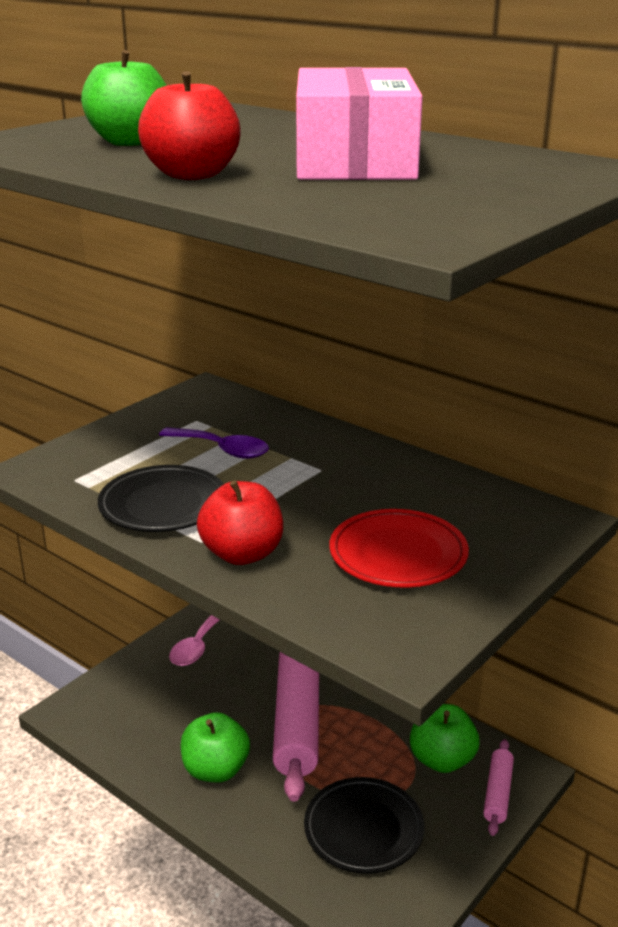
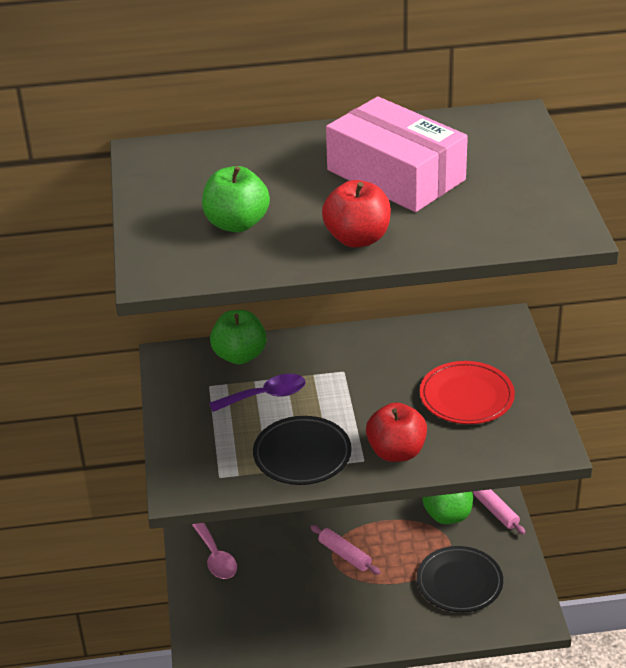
camera: 45 degrees left, 10 degrees up
green apple [181,712,250,783] -> green apple moved to [210,310,267,364]
pink rolling pin [273,652,319,802] -> pink rolling pin [311,525,380,575], size x0.49

